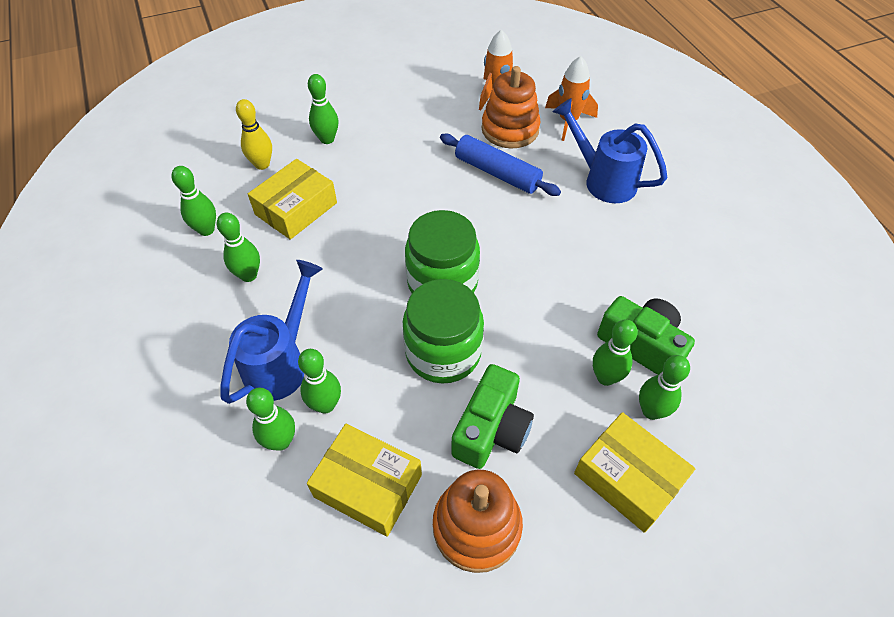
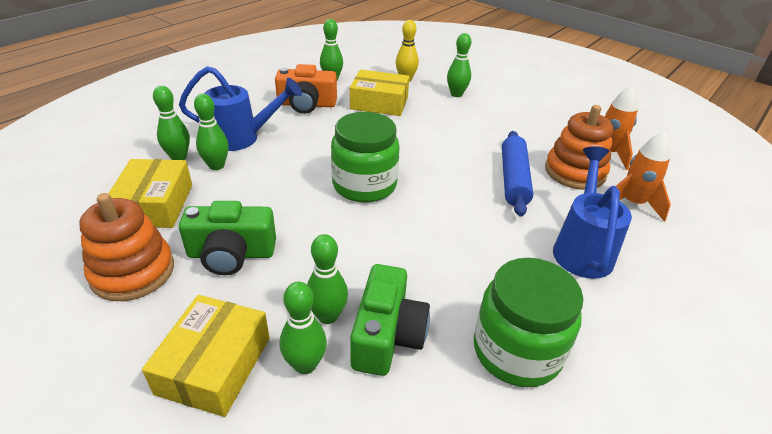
camera: 60 degrees right, 15 degrees down
green bowling pin [217,212,260,282] -> orange camera [275,64,337,114]
green jar [403,279,484,384] -> green jar moved to [474,258,583,387]

